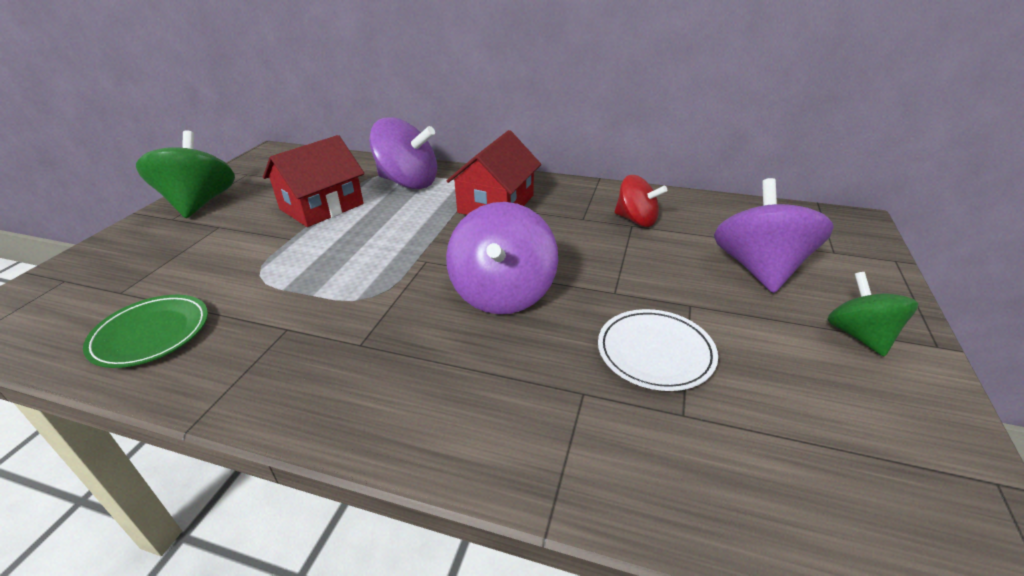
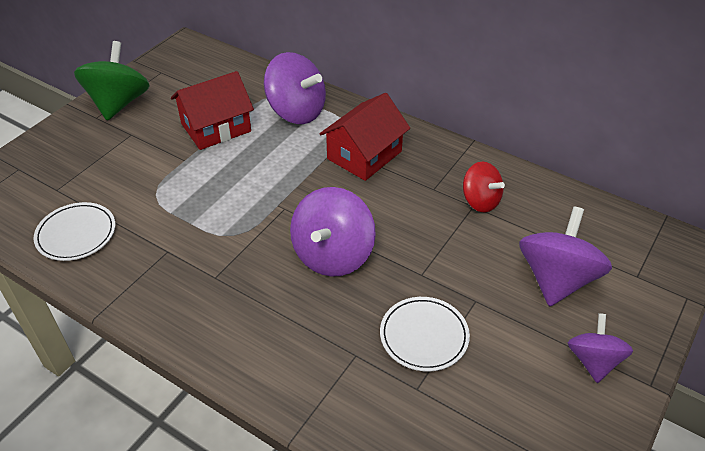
camera: 15 degrees right, 10 degrees up
green plate [83,295,208,368] -> white plate [34,202,115,261]
green spinning top [827,272,918,356] -> purple spinning top [568,313,633,383]

